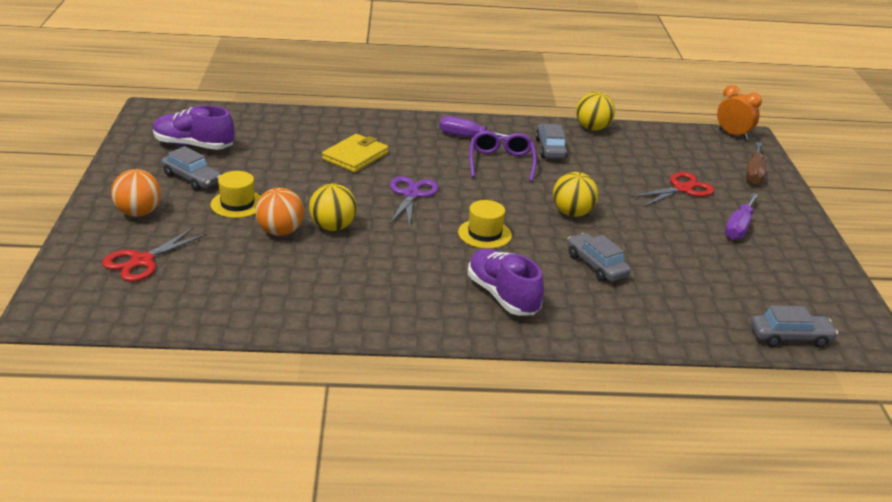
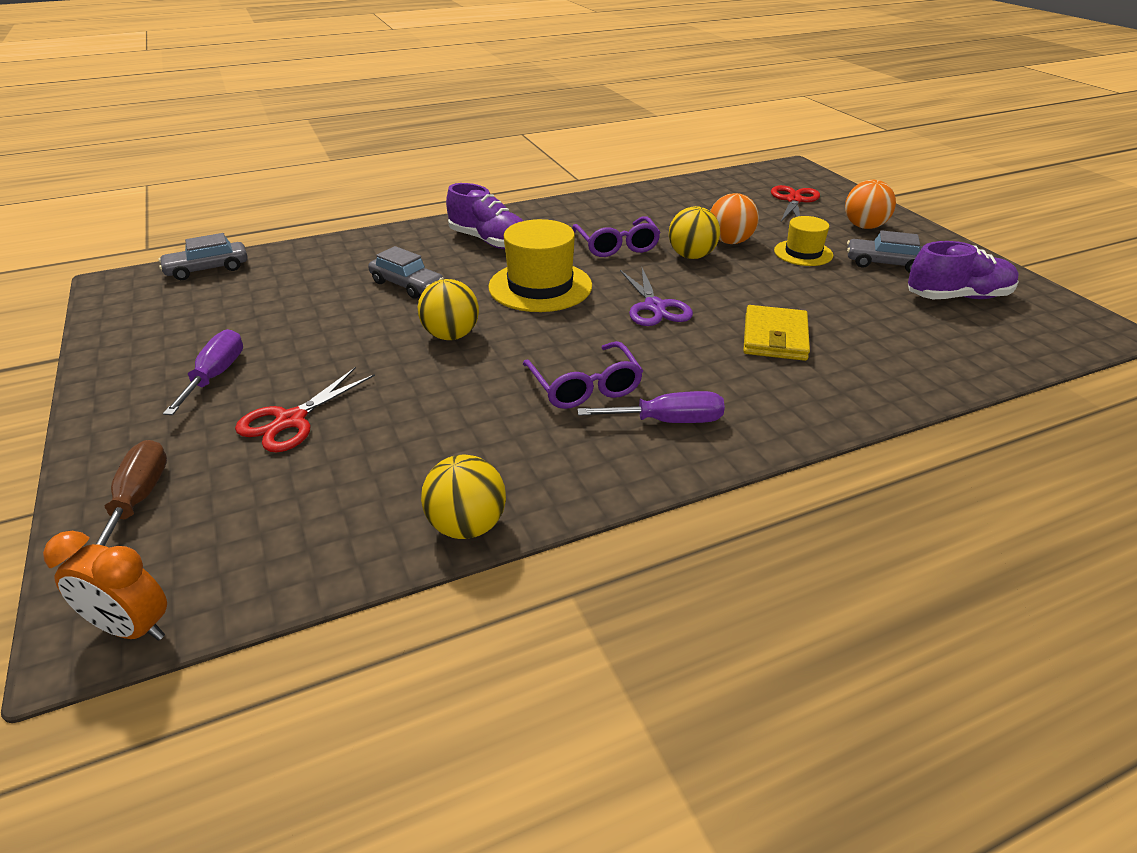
camera: 160 degrees right, 5 degrees up
yellow hat [458,200,512,249] -> yellow hat [488,219,592,312], size x1.67
grey car [535,123,568,159] -> none
none -> purple glasses [572,216,661,257]

